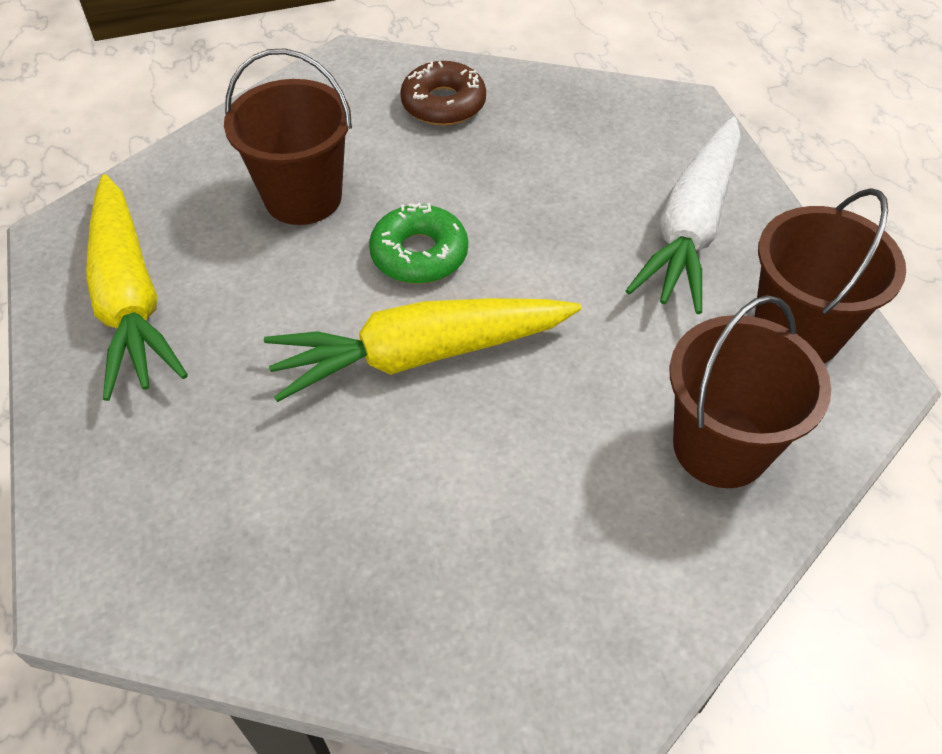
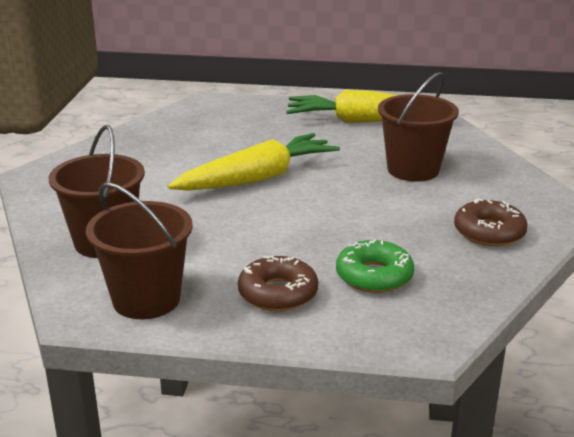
camera: 115 degrees right, 25 degrees down
yellow carrot [264,298,581,402] -> yellow carrot turned 45 degrees clockwise [168,133,340,191]
green donut [369,203,468,284] -> green donut moved to [336,239,414,293]
white carrot [625,116,741,314] -> brown donut [238,256,318,311]

